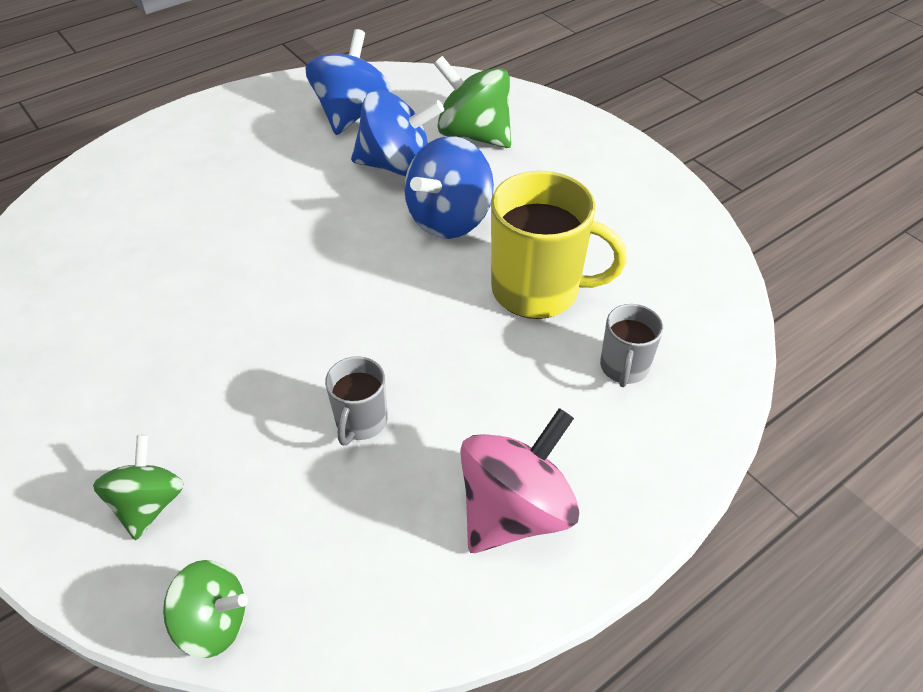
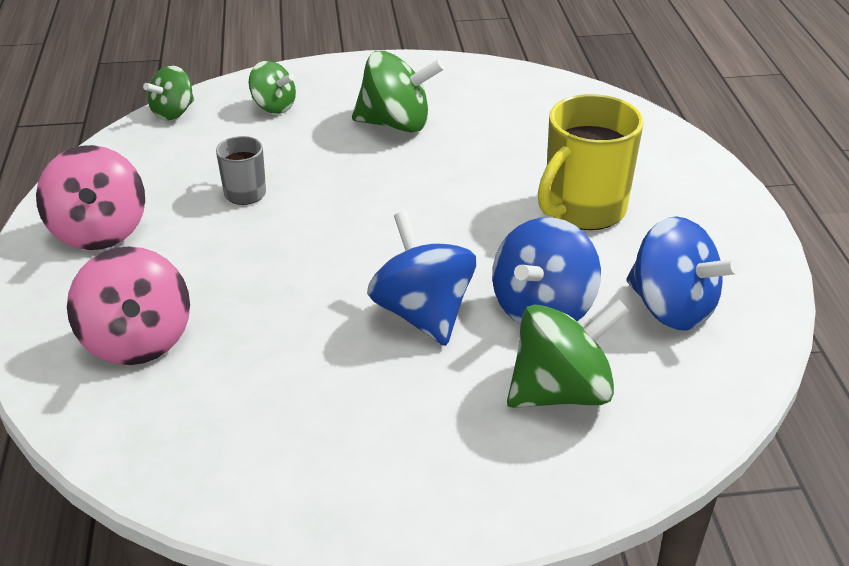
camera: 120 degrees right, 10 degrees down
yellow mug [491,171,627,319] -> yellow mug moved to [538,94,644,230]
grey mug [600,304,663,387] -> pink spinning top [67,246,190,365]
none -> green spinning top [352,51,444,133]

